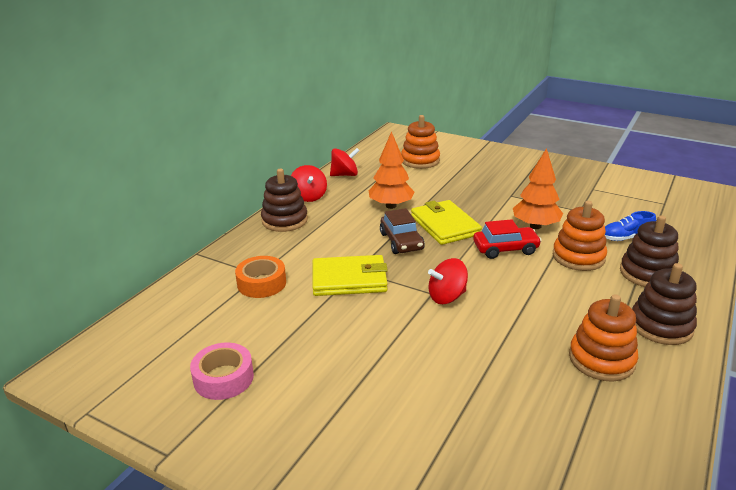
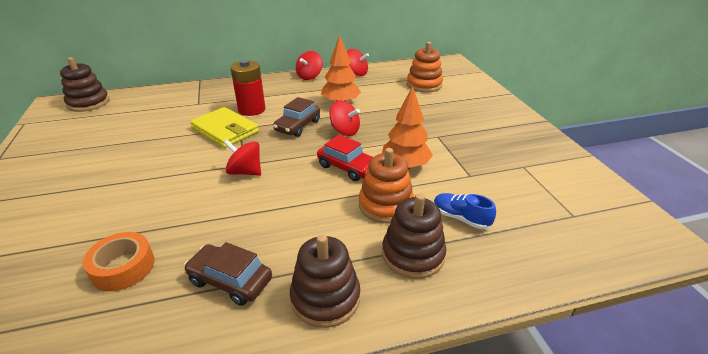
camera: 45 degrees right, 5 degrees up
pink tape [190,342,254,400] -> none
orange tape [235,256,286,298] -> orange tape moved to [83,232,155,291]
brown stacking toy [261,169,308,232] -> brown stacking toy moved to [60,57,109,112]
yellow wallet [411,200,482,245] -> red spinning top [329,100,360,136]
orange stacking toy [569,294,638,382] -> brown car [184,242,272,306]
none -> red battery [230,60,265,116]

